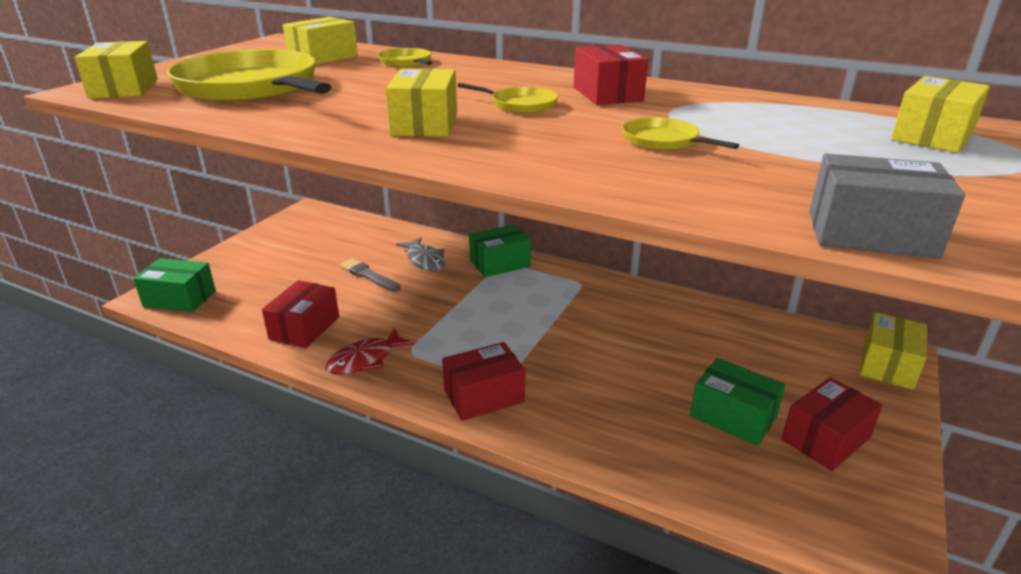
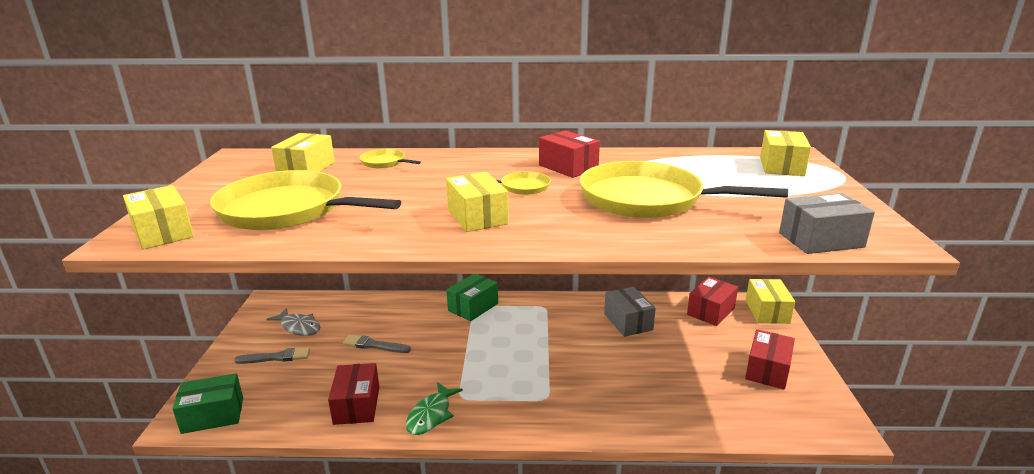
camera: 25 degrees left, 5 degrees down
red fish [325,328,415,375] -> green fish [406,382,463,435]
grey fish [396,237,445,271] -> grey fish moved to [266,308,320,336]
red box [442,342,525,421] -> red box moved to [687,277,738,326]
yellow pan [622,117,739,150] -> yellow pan [580,161,788,218], size x2.31
green box [690,358,785,446] -> none
none -> grey brush [234,348,310,364]
none -> grey box [604,287,656,337]

